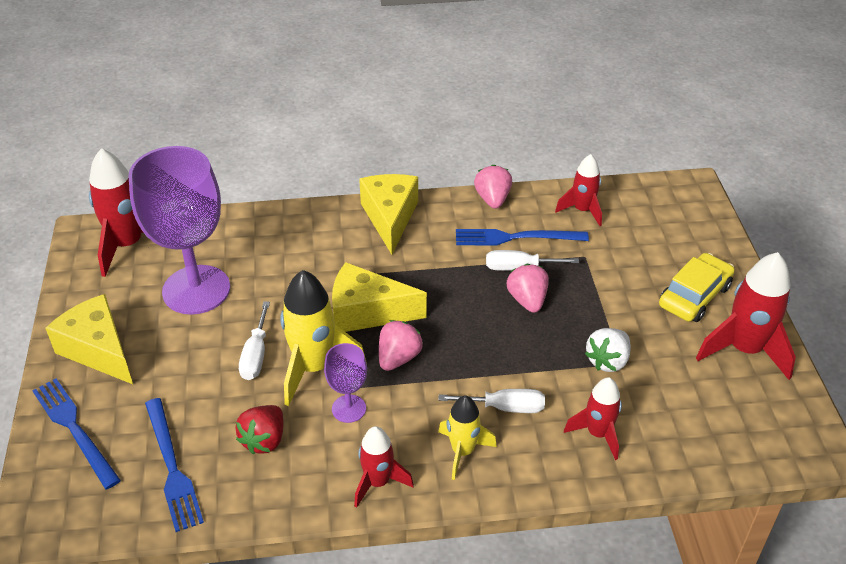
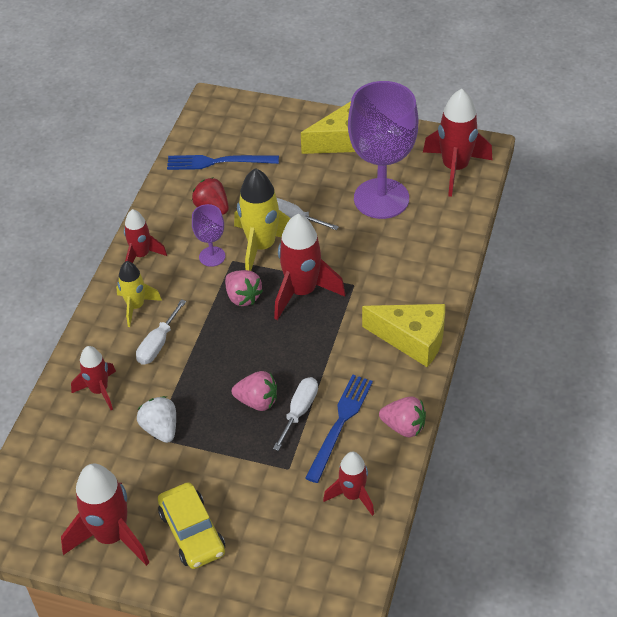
camera: 115 degrees right, 5 degrees up
blue fork [32,378,121,489] -> none
yellow cheese [332,262,427,332] -> red rocket [274,214,345,320]

